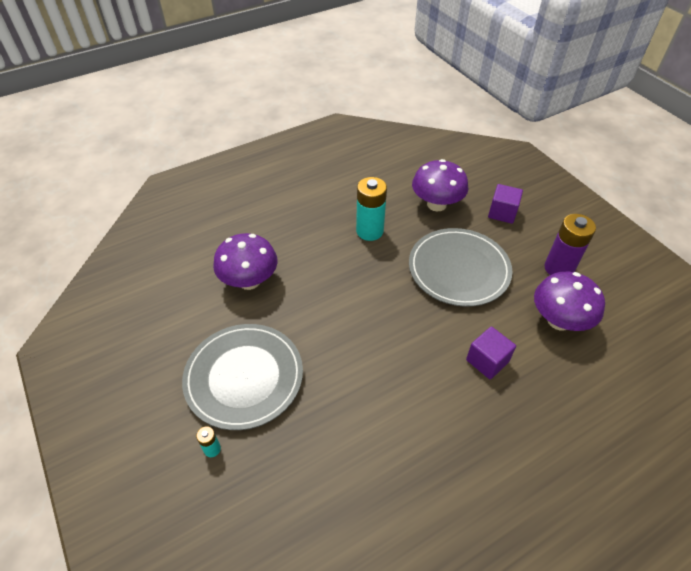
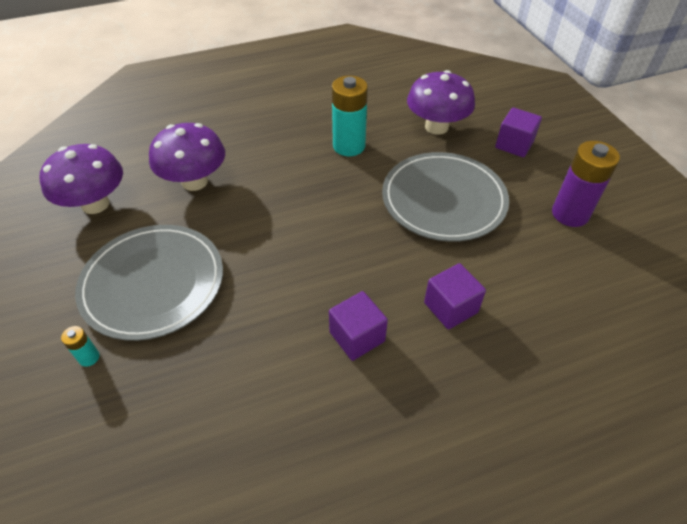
camera: 10 degrees right, 0 degrees up
purple mushroom [534,272,605,331] -> purple mushroom moved to [40,144,123,214]
none -> purple cube [329,291,388,361]

